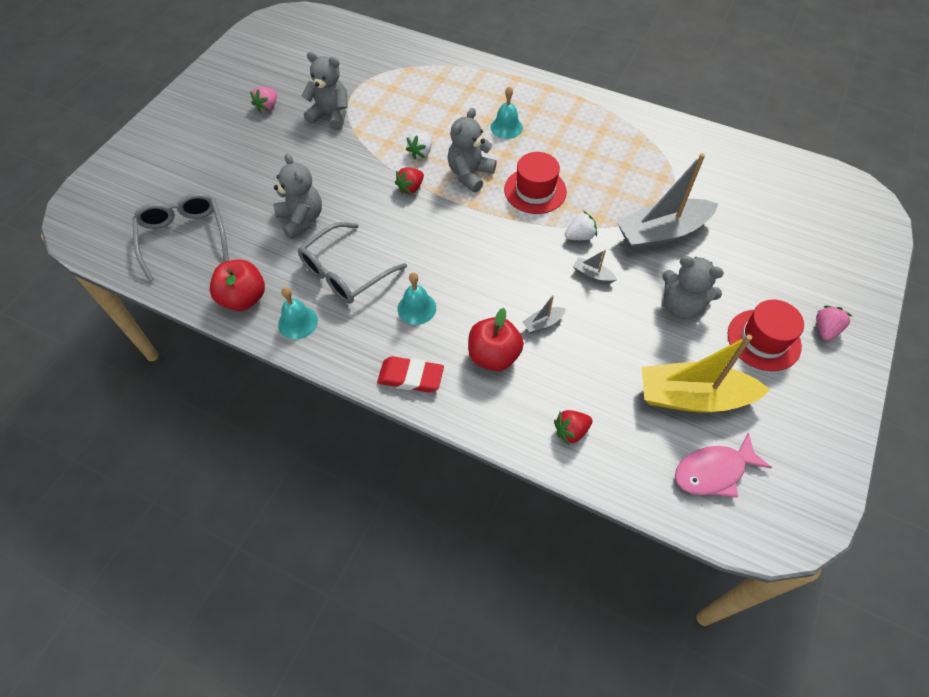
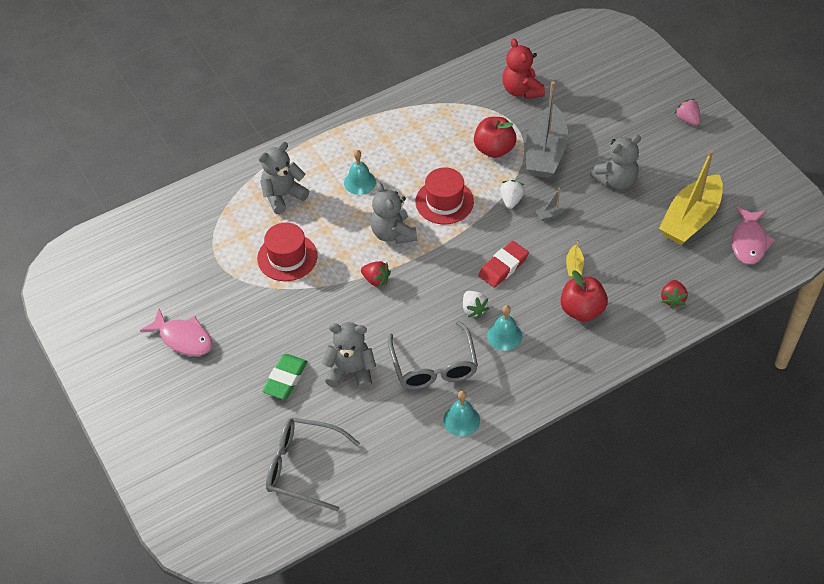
camera: 55 degrees left, 5 degrees down
red apple [209,260,265,311] -> red apple moved to [474,117,517,158]
pink strawberry [250,87,277,113] -> pink fish [140,309,213,356]
grey teddy bear [302,52,348,130] -> grey teddy bear moved to [258,142,309,214]
red eraser [377,356,444,393] -> red eraser moved to [478,241,529,287]
red strawberry [395,168,424,195] -> red strawberry turned 45 degrees counterclockwise [361,261,391,288]
white strawberry [406,133,432,159] -> white strawberry moved to [463,291,489,318]
grey boat [522,295,566,333] -> yellow boat [566,239,584,278]
red hat [728,299,804,371] -> red hat moved to [257,222,318,281]
none -> green eraser [262,354,308,399]
none -> red teddy bear [503,38,545,99]

